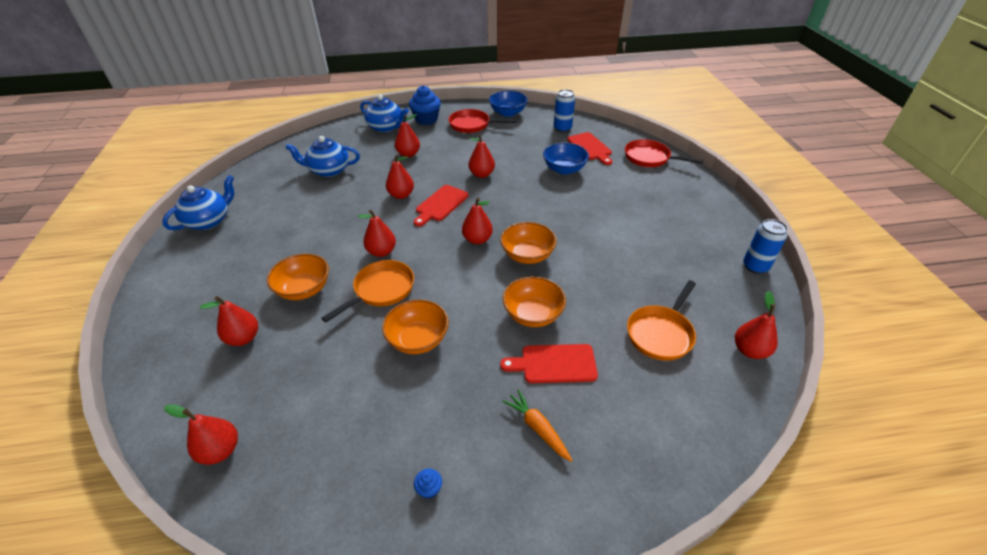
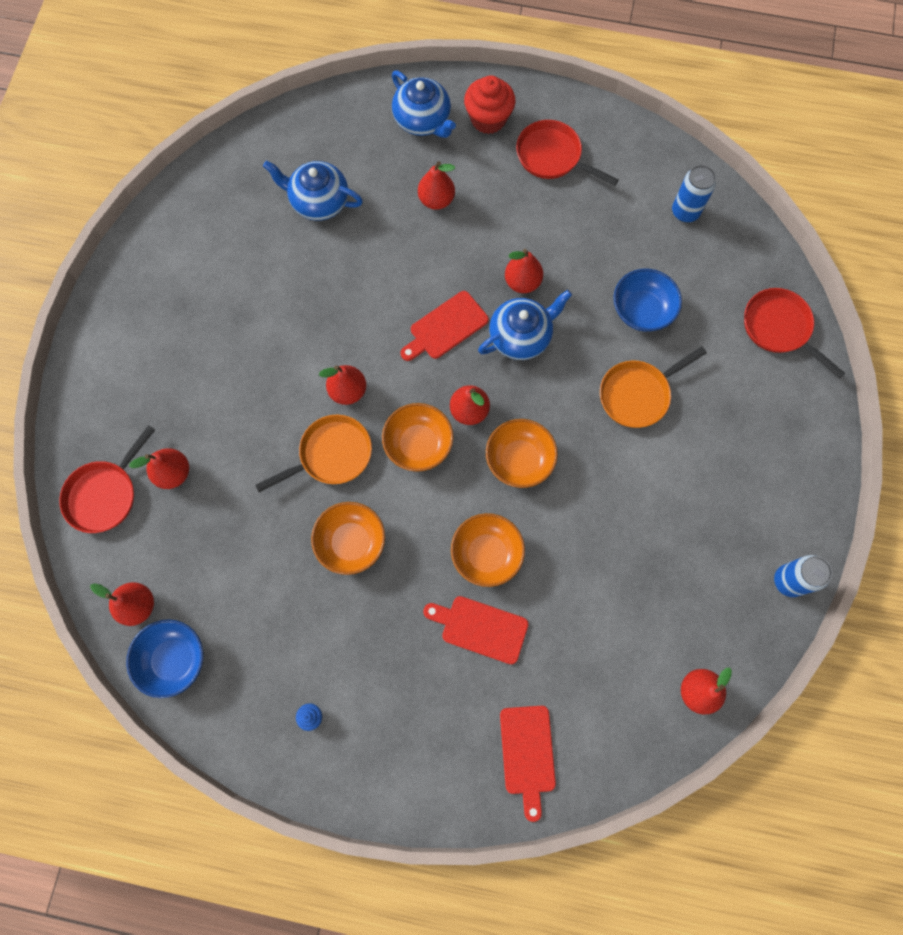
camera: 20 degrees right, 30 degrees up
blue teapot [162,175,234,230] -> blue teapot moved to [478,290,572,360]
orange bowl [267,254,329,300] -> orange bowl moved to [382,403,454,472]
red pear [386,154,414,199] -> none
blue cupcake [409,85,441,125] -> red cupcake [464,76,515,134]
blue bowl [489,90,528,117] -> blue bowl moved to [126,619,204,698]
orange carrot [502,389,573,462] -> none
red cutting board [567,132,612,165] -> red cutting board moved to [500,706,556,822]
orange pan [627,280,696,361] -> orange pan moved to [600,346,707,428]
none -> red pan [59,425,155,533]

